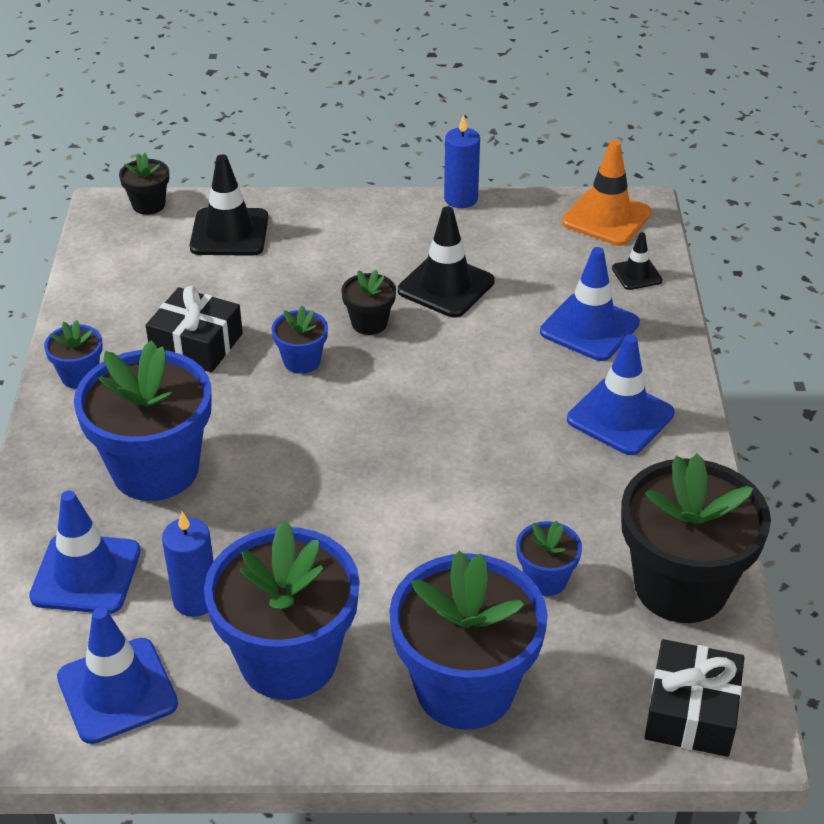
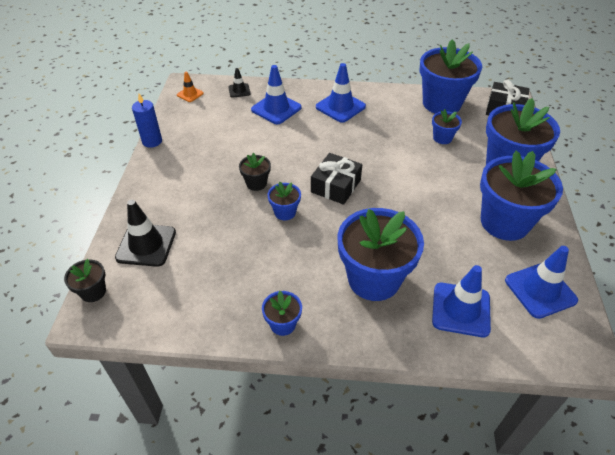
camera: 85 degrees left, 5 degrees up
black gift [145,286,243,372] -> black gift moved to [311,153,362,205]
blue candle [162,511,214,617] -> none
black traffic cone [398,206,495,318] -> none
orange traffic cone [562,140,652,246] -> orange traffic cone [177,71,204,102], size x0.54
black flower pot [621,454,771,623] -> blue flower pot [420,39,482,114]

